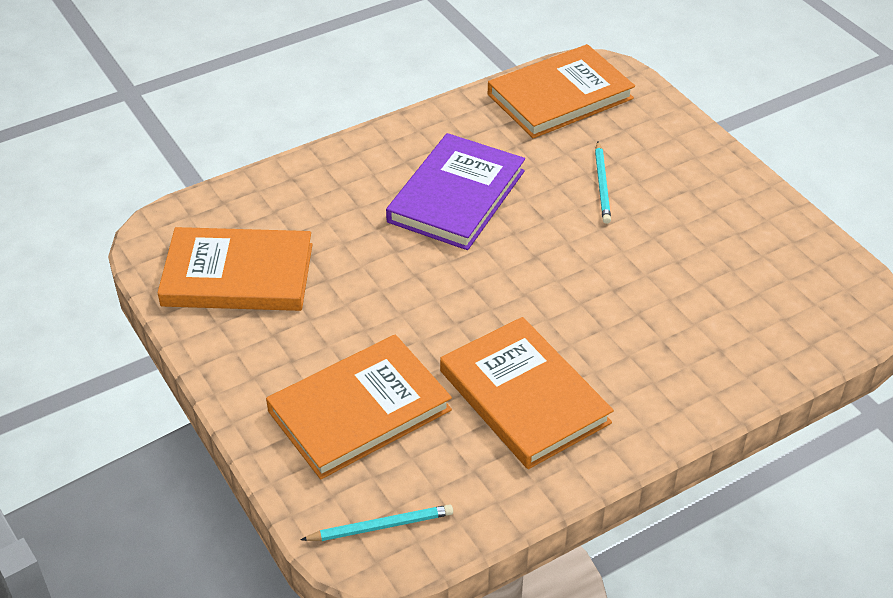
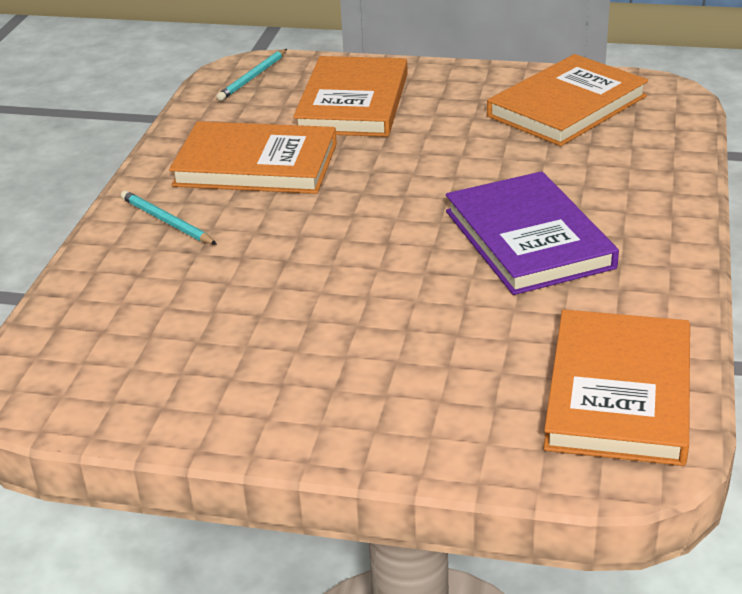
camera: 135 degrees right, 10 degrees down
turquoise pencil [595,141,611,224] -> turquoise pencil moved to [121,190,217,245]

